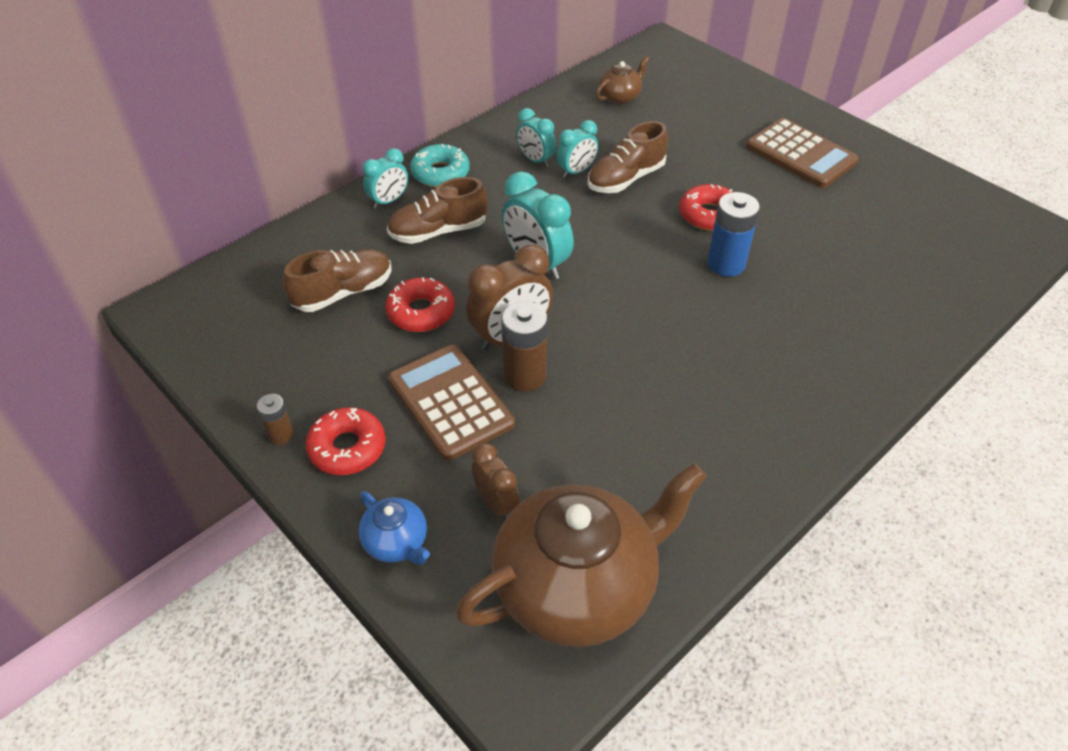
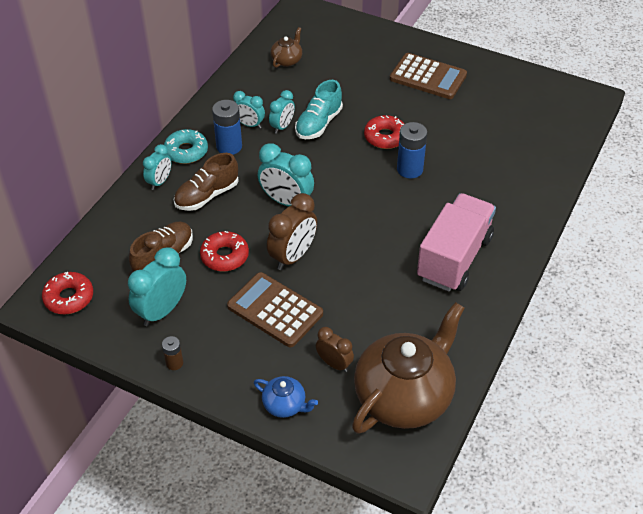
camera: 20 degrees left, 0 degrees up
red donut [306,407,386,475] -> red donut moved to [42,272,93,314]
brown battery [501,301,547,391] -> none
brown shoe [588,121,668,193] -> turquoise shoe [295,80,343,139]
none -> turquoise clock [128,247,186,326]
none -> blue battery [212,100,242,155]
none -> pink truck [417,193,496,292]

